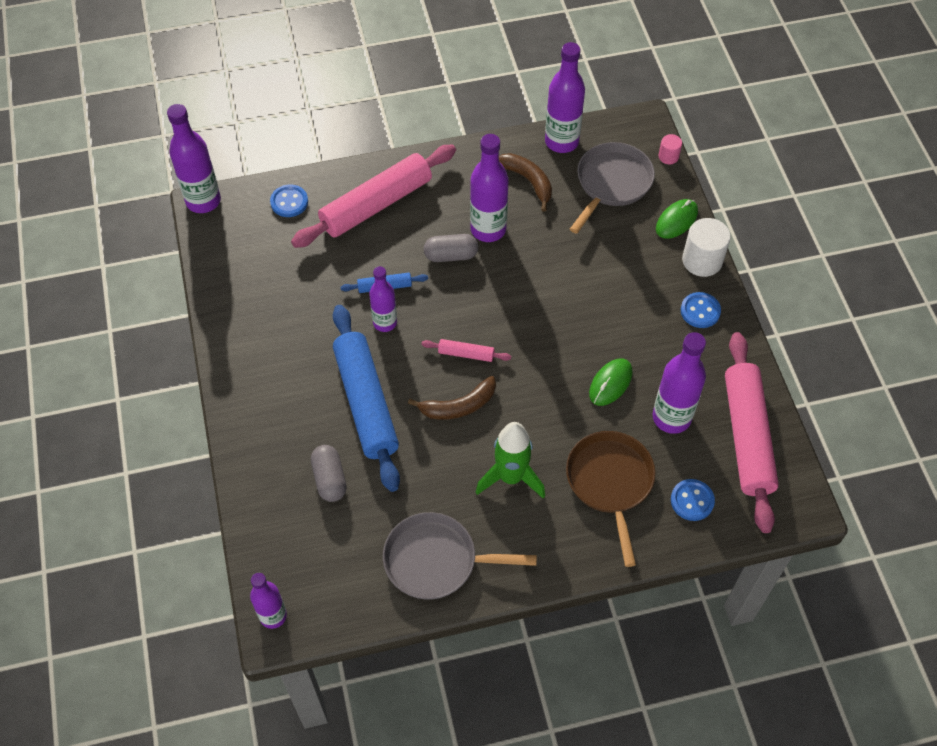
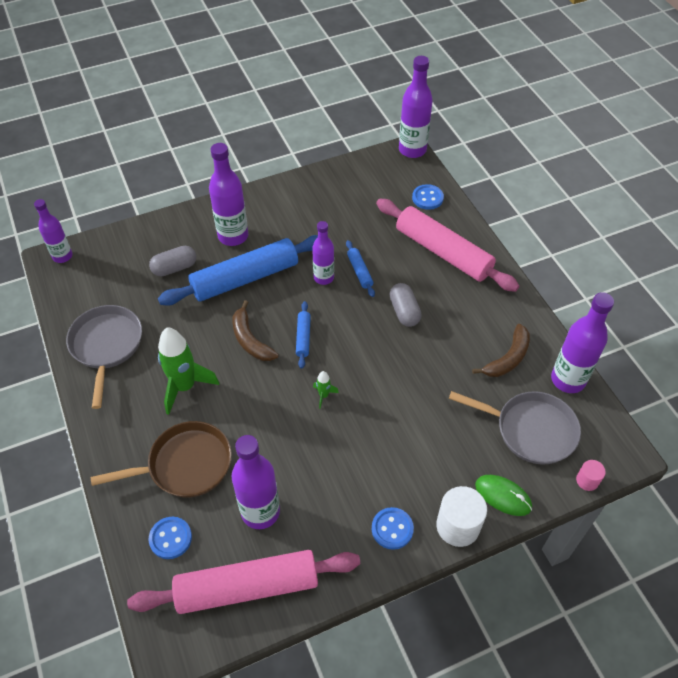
camera: 80 degrees right, 5 degrees down
pink rolling pin [422,339,511,362] -> blue rolling pin [296,301,311,369]
purple bottle [470,134,508,242] -> purple bottle moved to [209,143,248,246]
green mouse [589,359,633,406] -> none
none -> green rocket [313,371,339,409]

